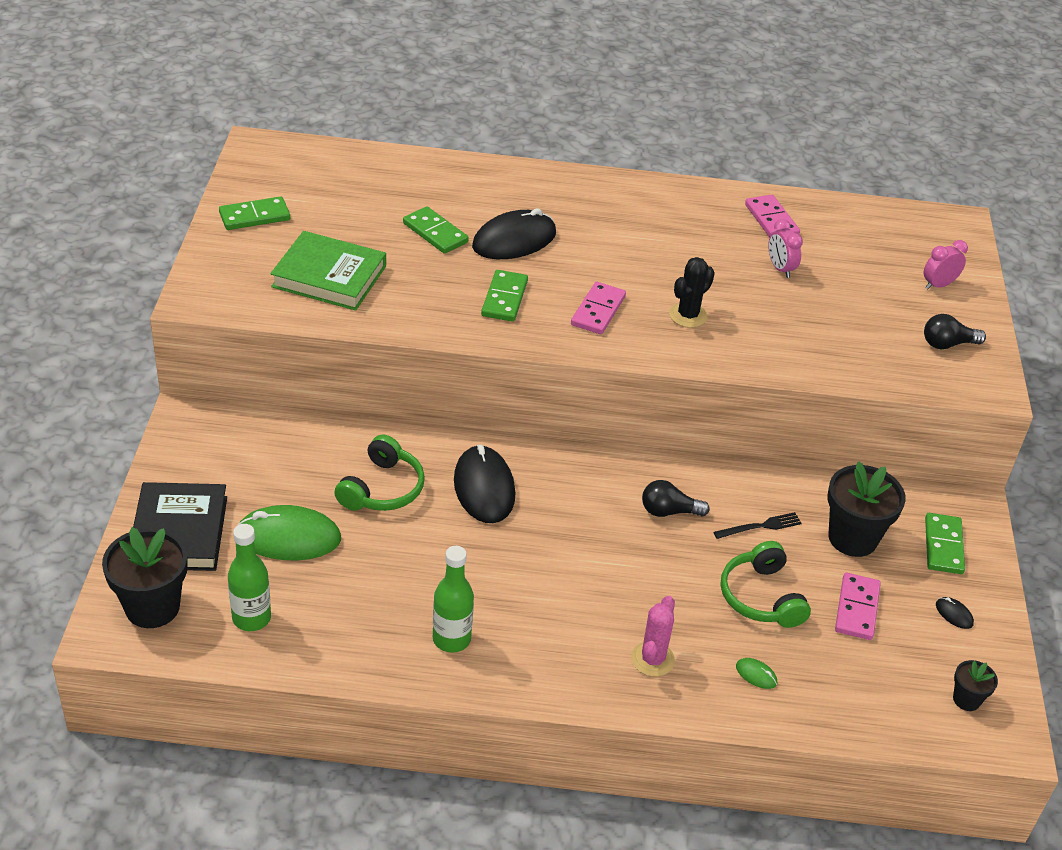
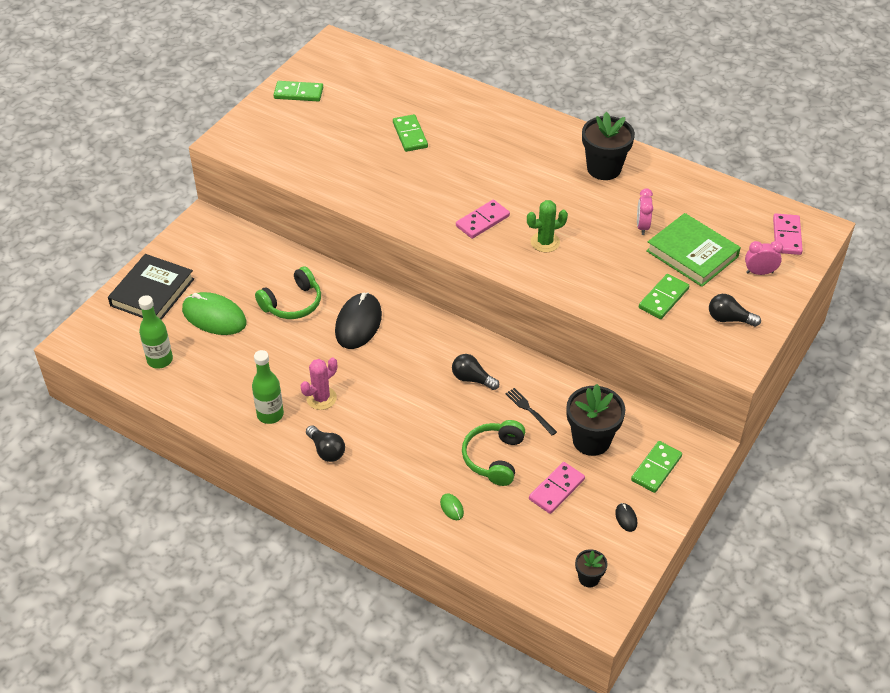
camera: 30 degrees right, 5 degrees up
black flower pot [102,527,188,628] -> black flower pot moved to [582,112,635,180]
green book [270,231,386,311] -> green book moved to [646,213,741,287]
black mouse [472,208,556,259] -> none
green domino [481,270,528,322] -> green domino moved to [639,274,689,319]
pink cactus [631,596,675,677] -> pink cactus moved to [301,357,337,410]
black cactus [669,257,715,328] -> green cactus [527,200,568,252]
black fork [714,512,802,539] -> black fork turned 135 degrees counterclockwise [505,388,557,435]
pink domino [745,195,800,237] -> pink domino moved to [773,214,803,255]
none -> black light bulb [306,425,345,462]

